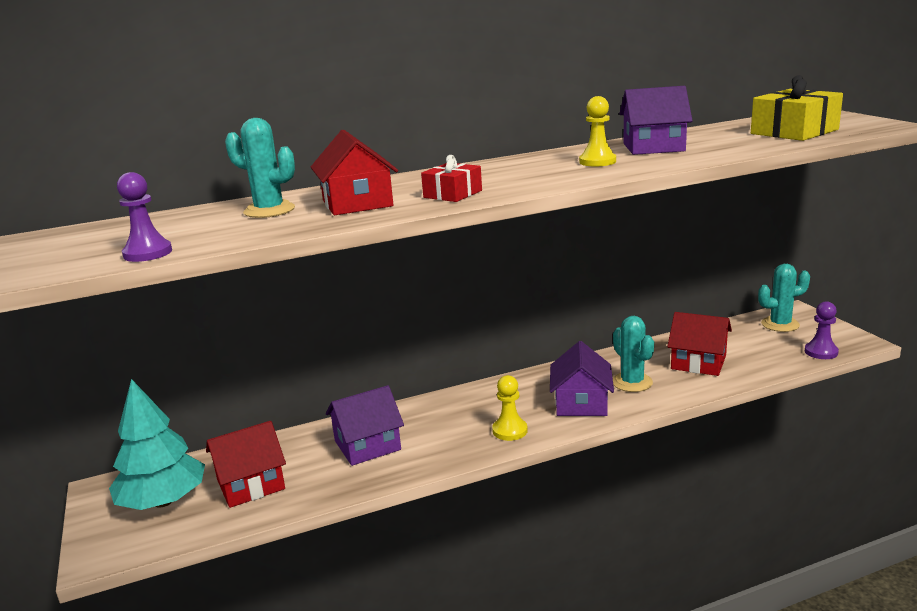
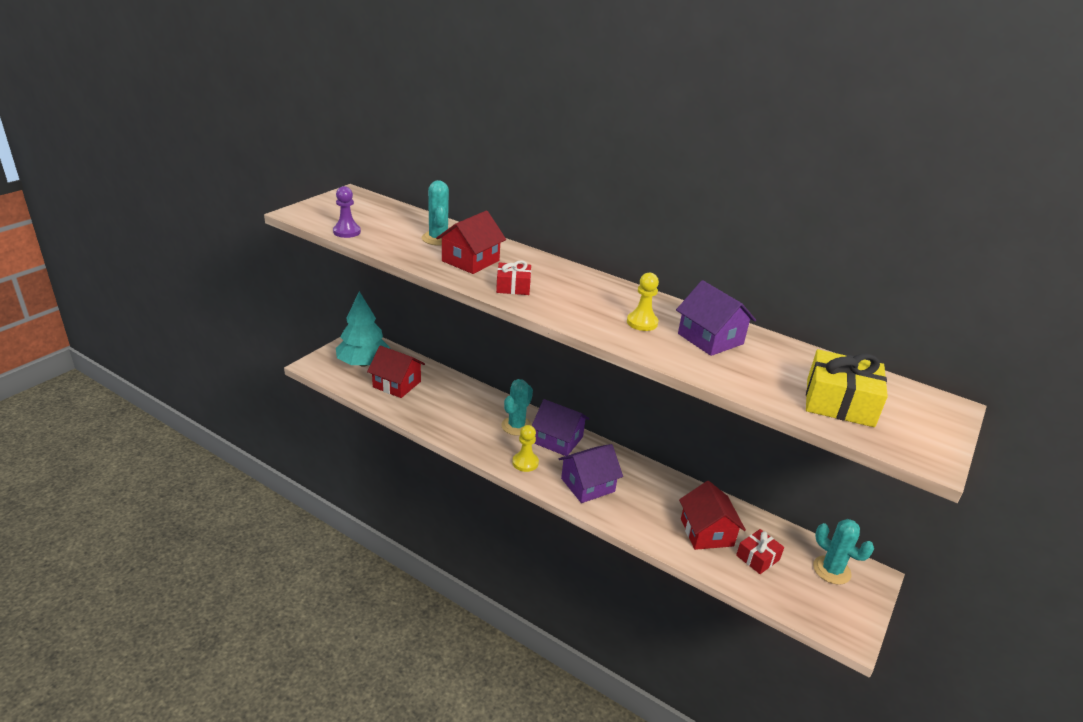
camera: 50 degrees right, 10 degrees up
purple house [326,385,404,466] -> purple house moved to [532,399,589,456]
turquoise cactus [613,316,654,392] -> turquoise cactus moved to [501,379,533,436]
purple pawn [805,301,839,359] -> none
none -> red gift [736,529,784,574]

